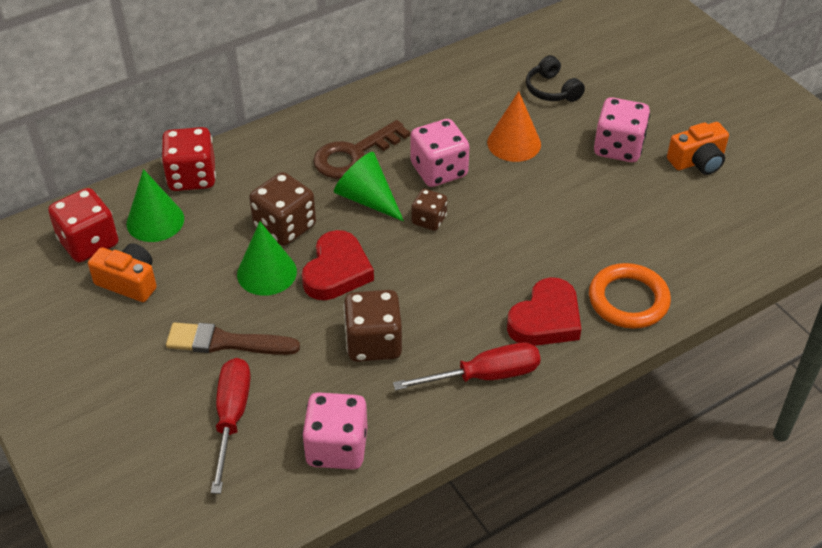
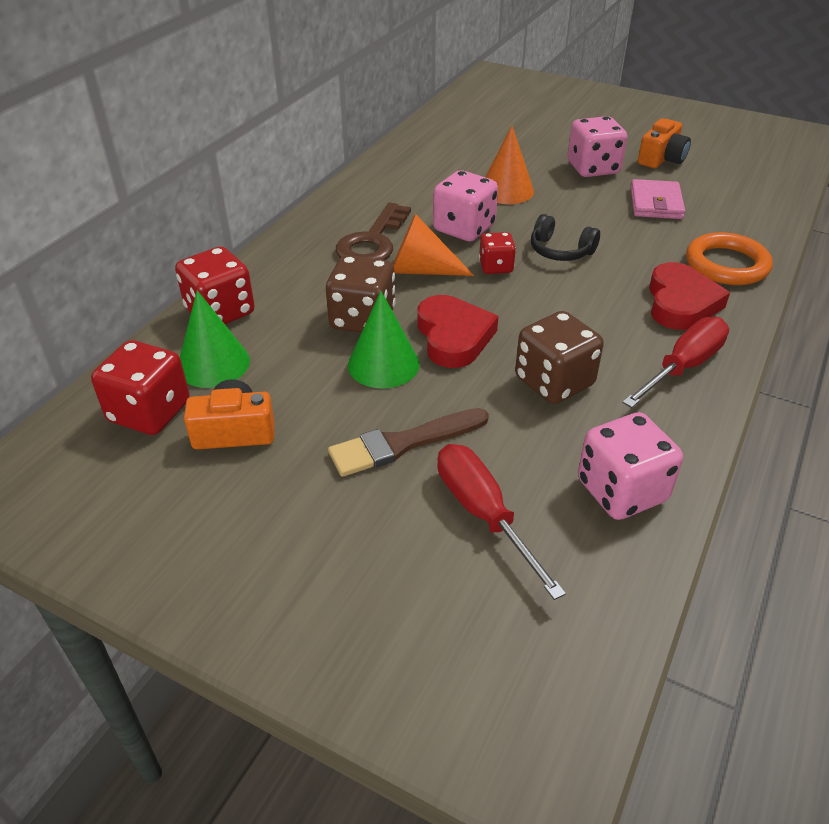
camera: 30 degrees left, 5 degrees down
green cone [334,152,404,222] -> orange cone [393,214,474,276]
brown dice [411,189,447,231] -> red dice [479,232,516,274]
black headphones [526,55,585,102] -> black headphones moved to [531,214,600,261]
none -> pink wallet [631,179,685,219]

